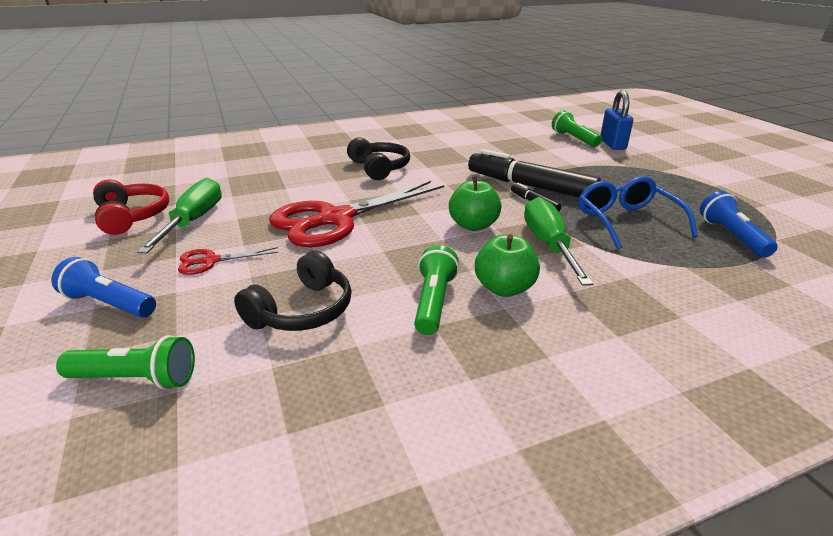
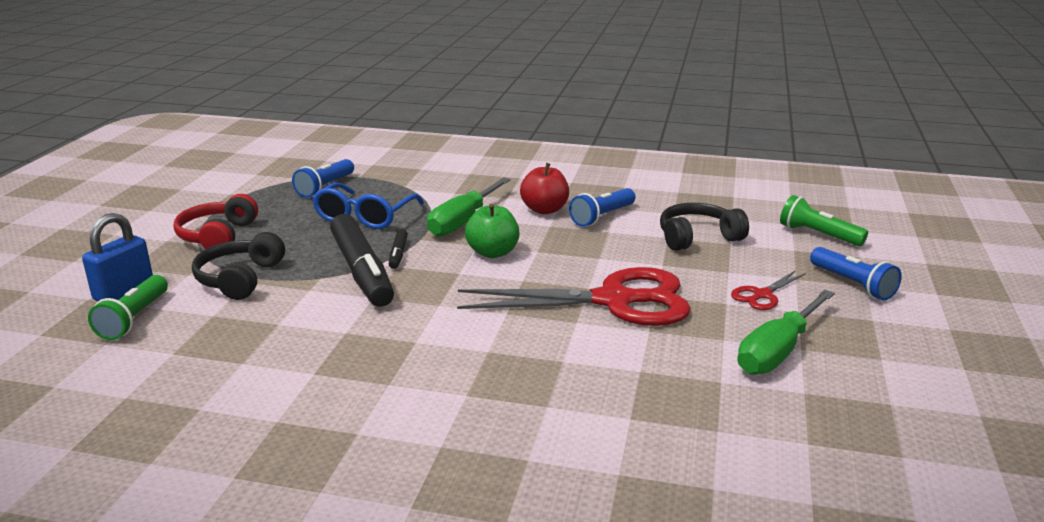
camera: 145 degrees left, 5 degrees down
red headphones [93,179,169,235] -> red headphones moved to [174,194,258,249]
red scissors [178,247,278,275] -> red scissors turned 120 degrees clockwise [731,270,806,310]
black headphones [347,137,410,180] -> black headphones moved to [192,232,285,300]
green flashlight [414,245,459,335] -> blue flashlight [569,188,636,227]
green apple [475,234,540,297] -> red apple [520,163,569,214]

